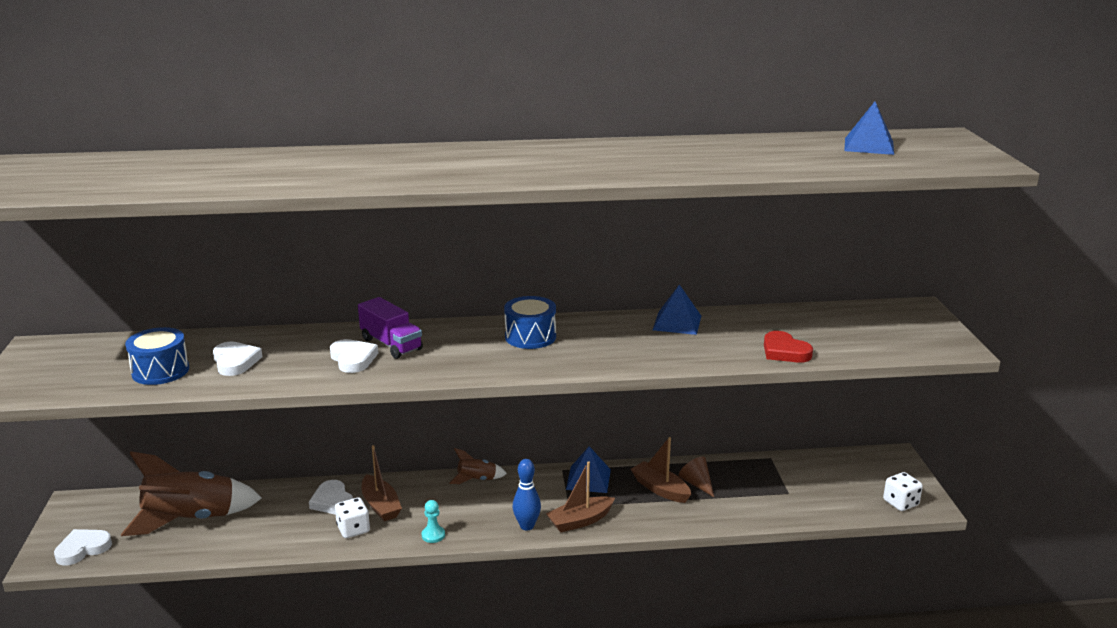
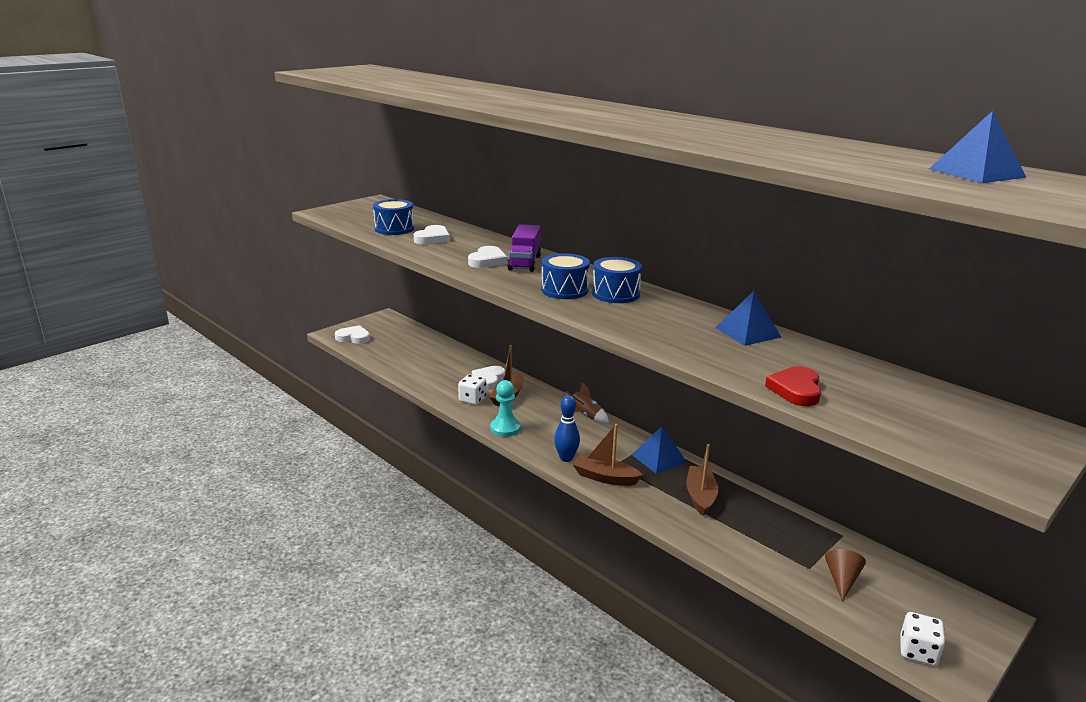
camera: 50 degrees right, 0 degrees up
brown rocket [121,451,262,536] -> none
turquoise pawn [422,500,445,543] -> turquoise pawn [490,380,521,437], size x1.54
brown cone [679,457,714,497] -> brown cone moved to [825,549,866,602]
none -> blue drum [541,253,590,299]

